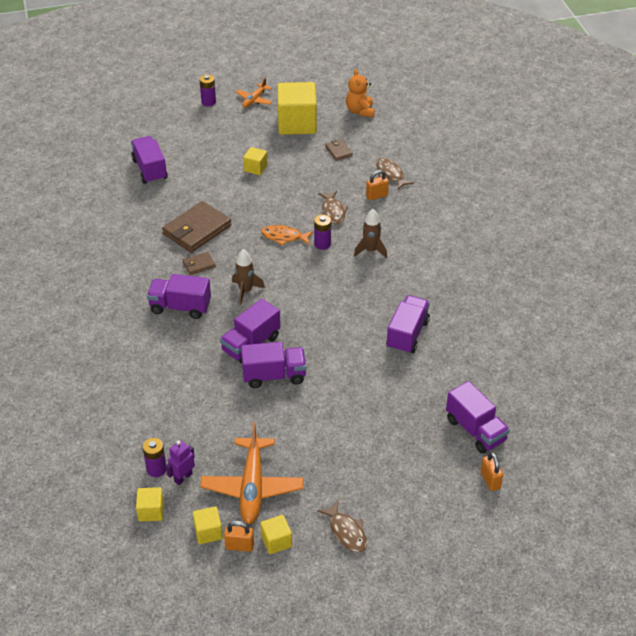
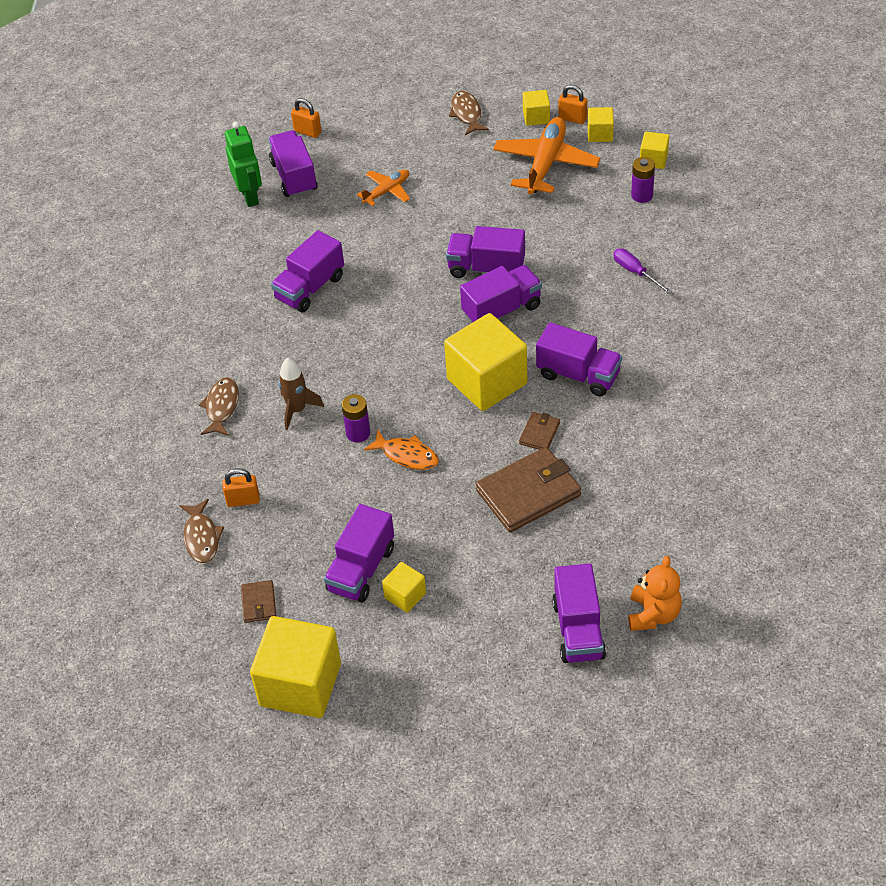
camera: 160 degrees left, 5 degrees up
purple robot [166,440,195,485] -> none
brown wallet [182,252,216,275] -> brown wallet turned 60 degrees counterclockwise [519,412,560,450]
purple battery [199,74,216,106] -> none
brown rocket [232,249,265,305] -> yellow cube [444,313,528,411]
orange plane [236,78,272,108] -> orange plane moved to [357,170,410,206]
brown fish [318,191,348,225] -> brown fish moved to [199,377,239,436]
orange teddy bear [346,69,375,117] -> orange teddy bear moved to [628,556,682,631]
orange padlock [480,452,503,491] -> orange padlock turned 60 degrees counterclockwise [291,98,321,138]
none -> green robot [225,122,262,207]
none -> purple truck [324,504,394,602]
none -> purple screwdriver [613,248,672,294]

